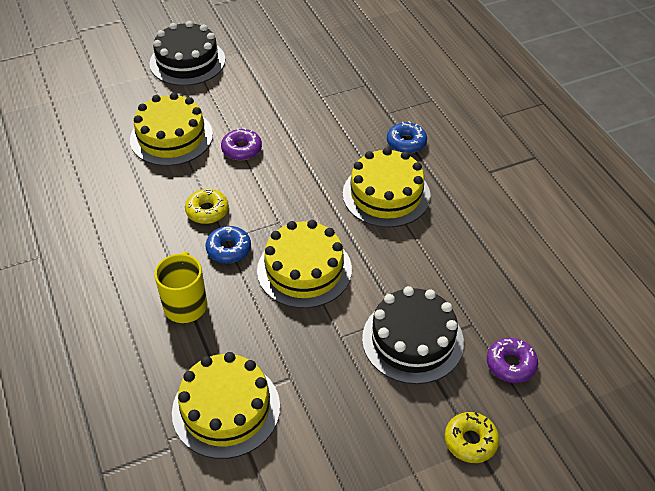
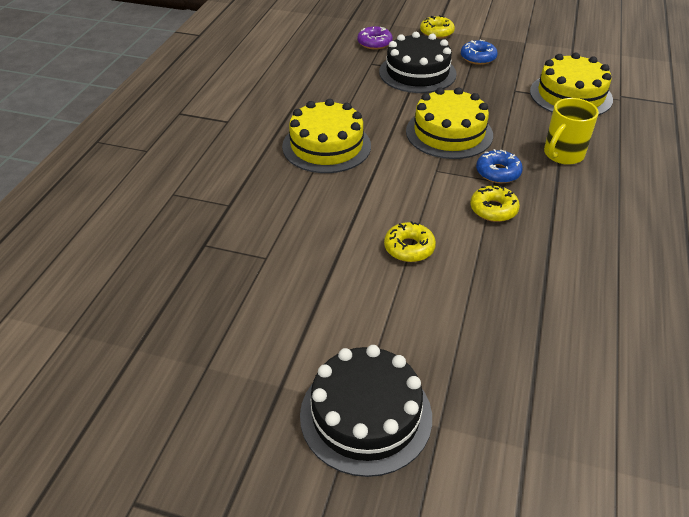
camera: 140 degrees left, 5 degrees down
yellow cake [130,93,213,166] -> none
purple donut [221,128,262,160] -> yellow donut [384,221,436,262]
blue donut [387,121,427,153] -> blue donut moved to [461,40,498,65]

